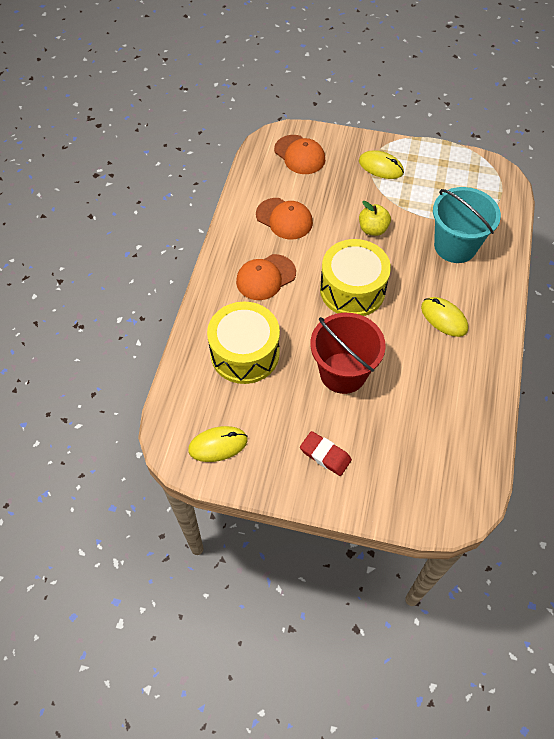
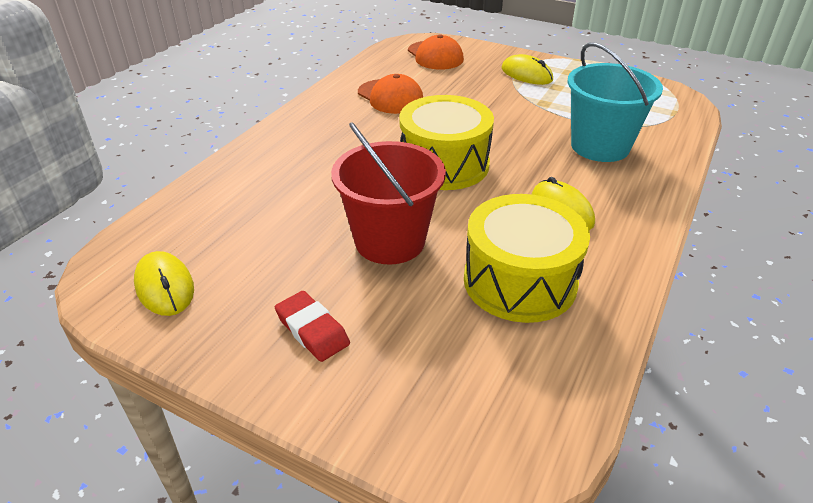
camera: 15 degrees right, 20 degrees down
yellow mouse [188,426,248,462] -> yellow mouse turned 60 degrees clockwise [134,251,194,316]
yellow drum [207,302,280,384] -> yellow drum moved to [464,194,590,323]
orange cap [236,254,296,300] -> none
yellow apple [359,201,391,236] -> none

